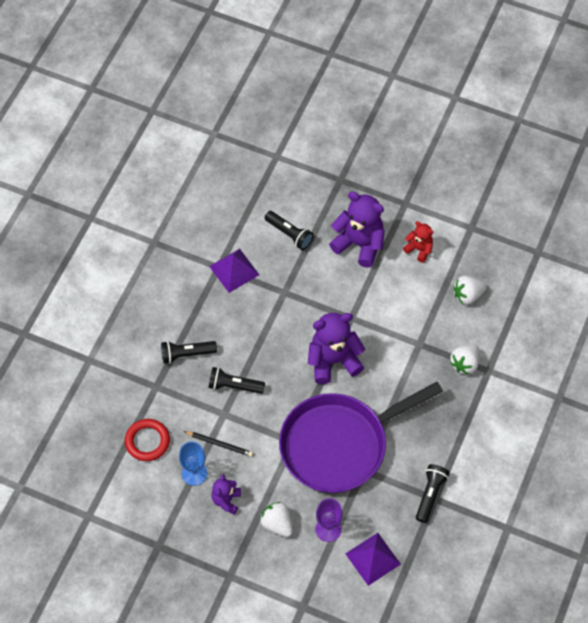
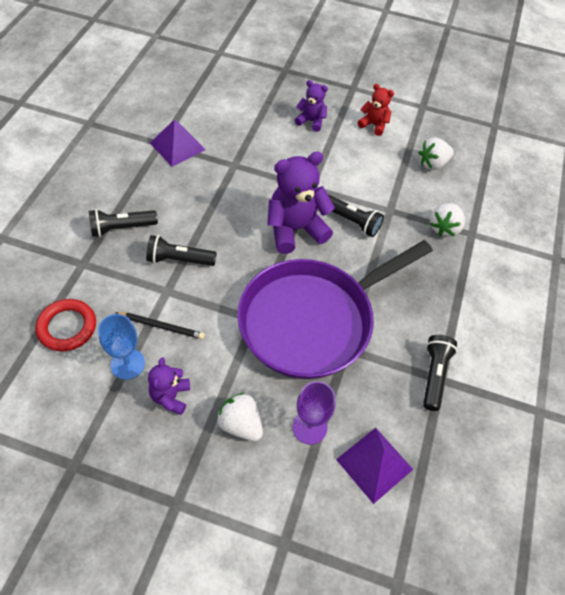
camera: 10 degrees left, 5 degrees down
black flashlight [265,211,314,250] -> black flashlight moved to [328,194,384,237]
purple teddy bear [329,192,385,268] -> purple teddy bear [295,80,328,132], size x0.54

